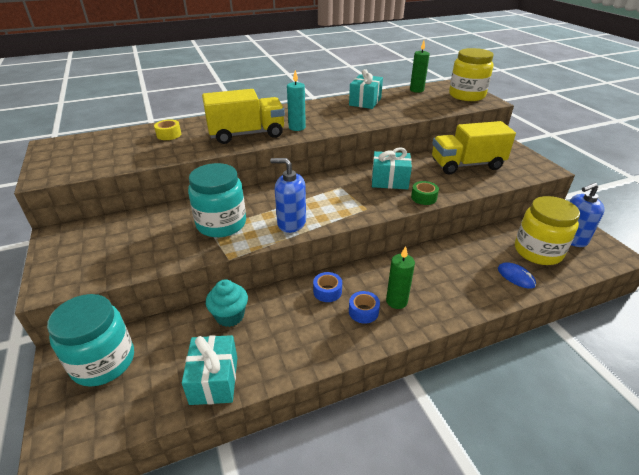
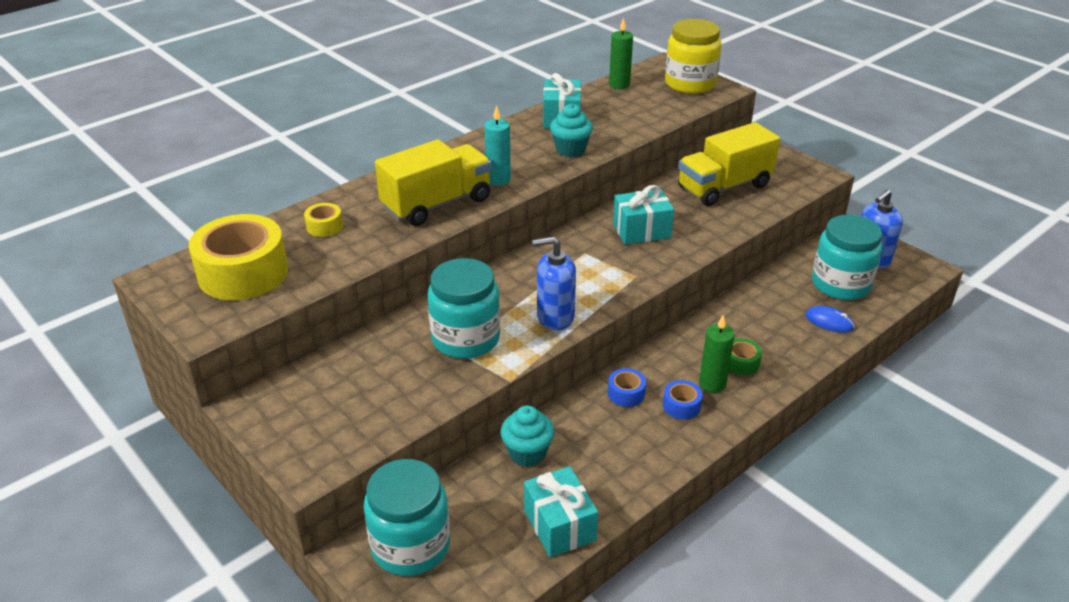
camera: 20 degrees left, 0 degrees up
green tape [411,181,439,205] -> green tape moved to [729,338,762,375]
yellow jar [515,196,580,265] -> turquoise jar [812,215,883,300]
none -> yellow tape [188,214,288,300]
none -> turquoise cupcake [550,104,593,157]

